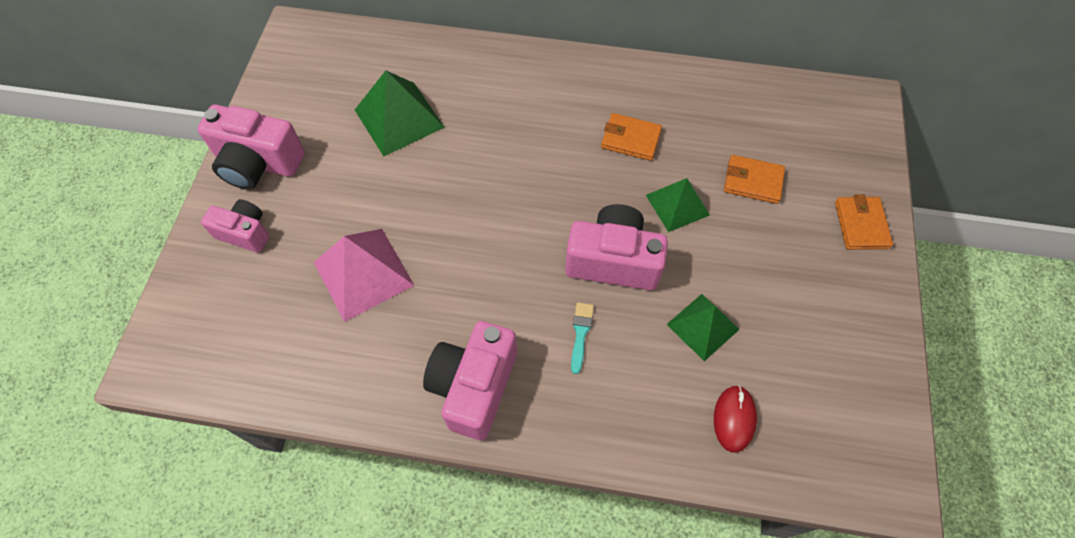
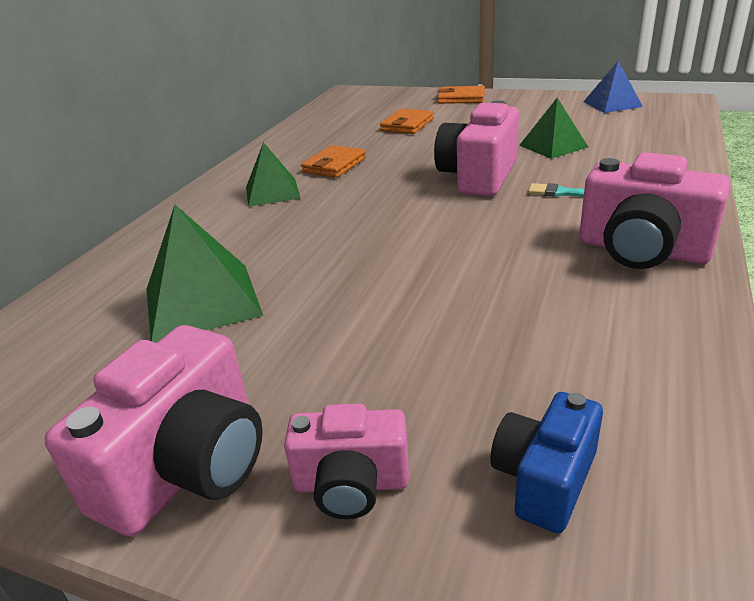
camera: 75 degrees left, 30 degrees down
pink camera [201,199,269,253] -> pink camera turned 120 degrees counterclockwise [284,404,409,519]
pink pyramid [314,229,415,322] -> none
green pyramid [646,178,710,232] -> green pyramid moved to [246,142,300,207]
red mouse [714,385,757,453] -> none
none -> blue camera [490,392,603,533]
none -> blue pyramid [583,61,643,113]

